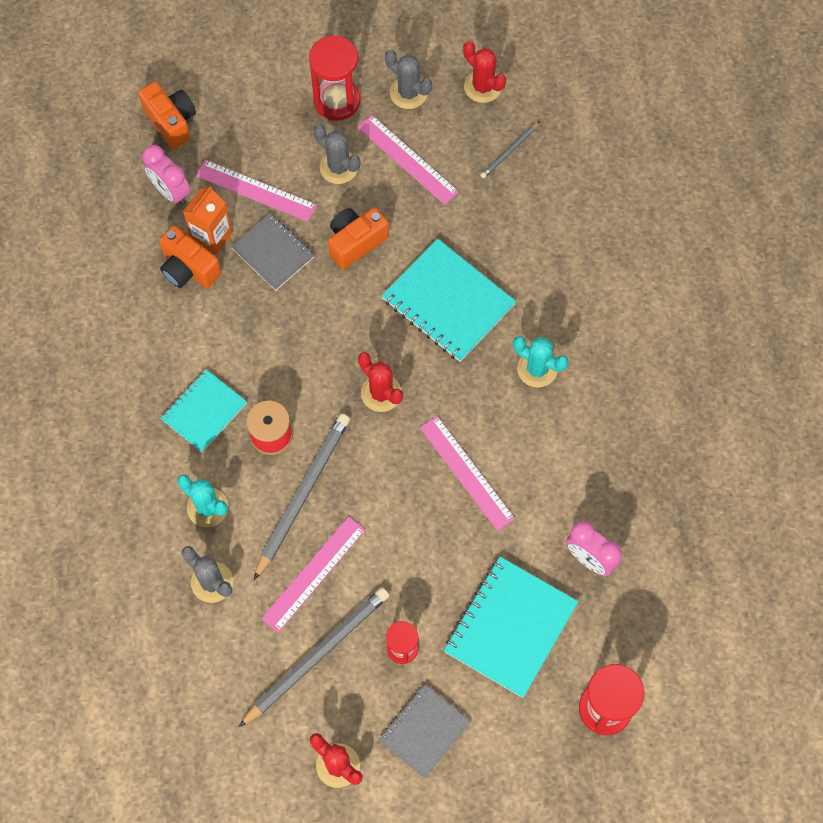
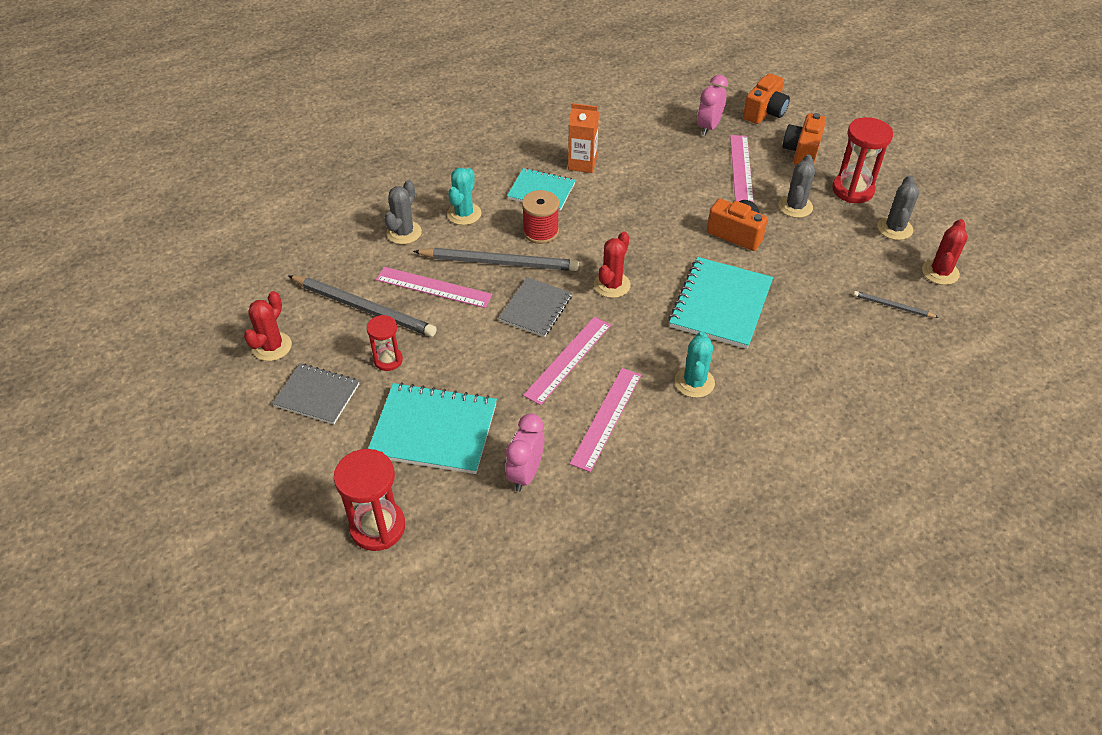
camera: 70 degrees right, 20 degrees down
orange camera [159,225,222,288] -> orange camera moved to [782,113,826,165]
orange carton [183,186,232,255] -> orange carton moved to [568,103,599,173]
grey notebook [231,213,315,291] -> grey notebook moved to [499,277,572,337]
pink ruler [357,115,459,205] -> pink ruler moved to [570,368,641,472]

